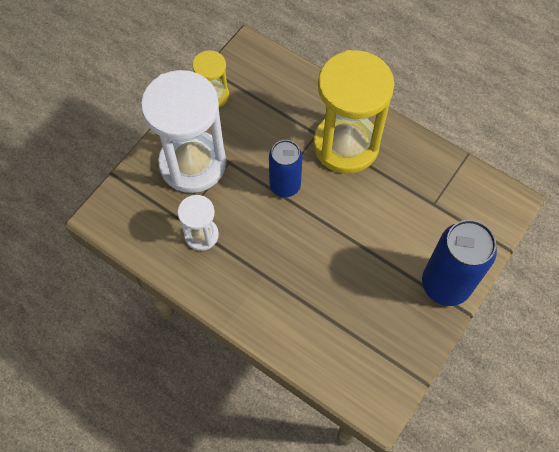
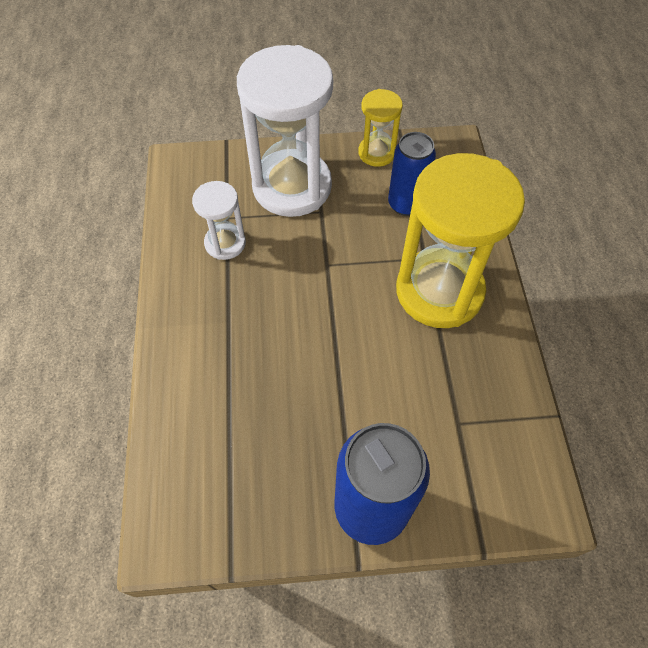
camera: 50 degrees right, 5 degrees down
blue can [269,140,303,197] -> blue can moved to [388,132,436,216]

